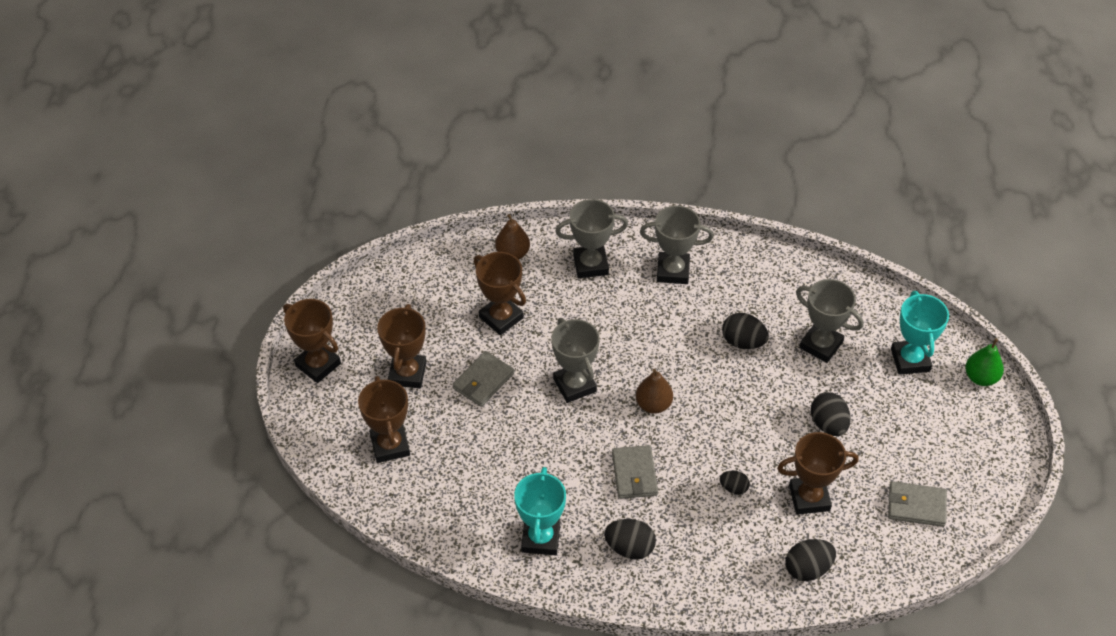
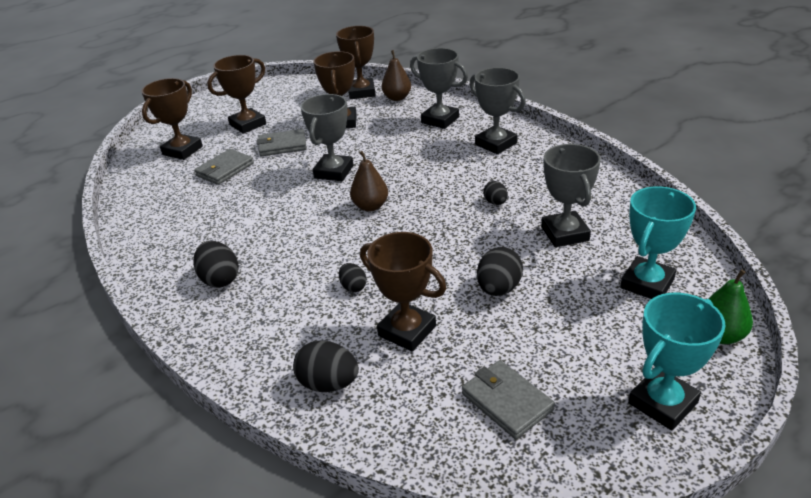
camera: 45 degrees right, 15 degrees down
brown trophy [283,299,341,383] -> brown trophy moved to [336,26,376,99]
turquoise trophy [514,467,566,555] -> turquoise trophy moved to [628,293,726,431]
grey wallet [612,445,658,499] -> grey wallet moved to [194,149,254,185]
black egg [722,313,769,349] -> black egg [483,181,508,205], size x0.60

